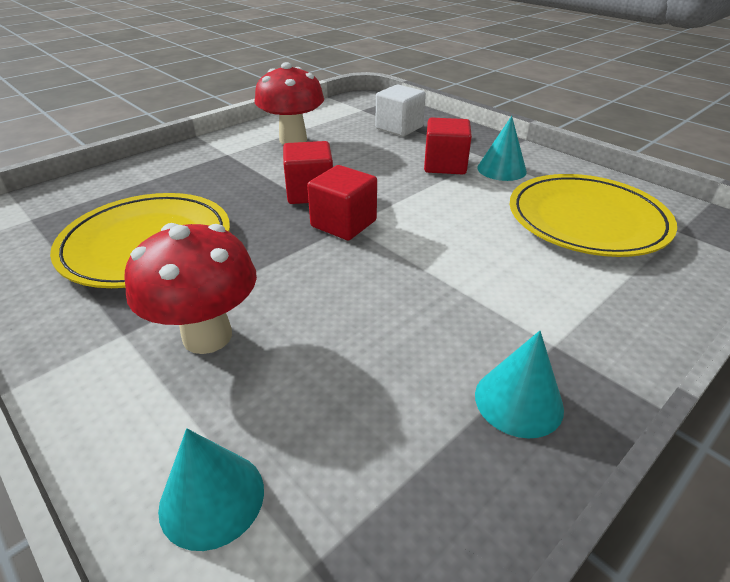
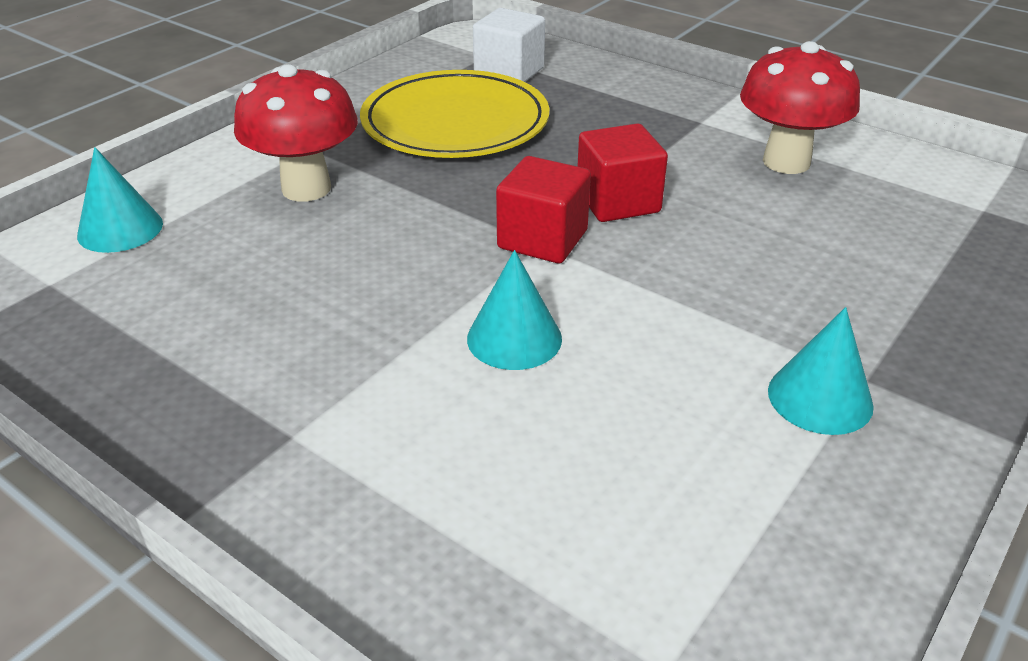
camera: 80 degrees right, 0 degrees up
white cube [375,84,426,136] -> white cube moved to [473,8,545,82]
red cube [424,118,472,174] -> none
turquoise cone [475,331,564,438] -> turquoise cone moved to [467,250,562,370]
yellow plate [510,174,677,257] -> none

